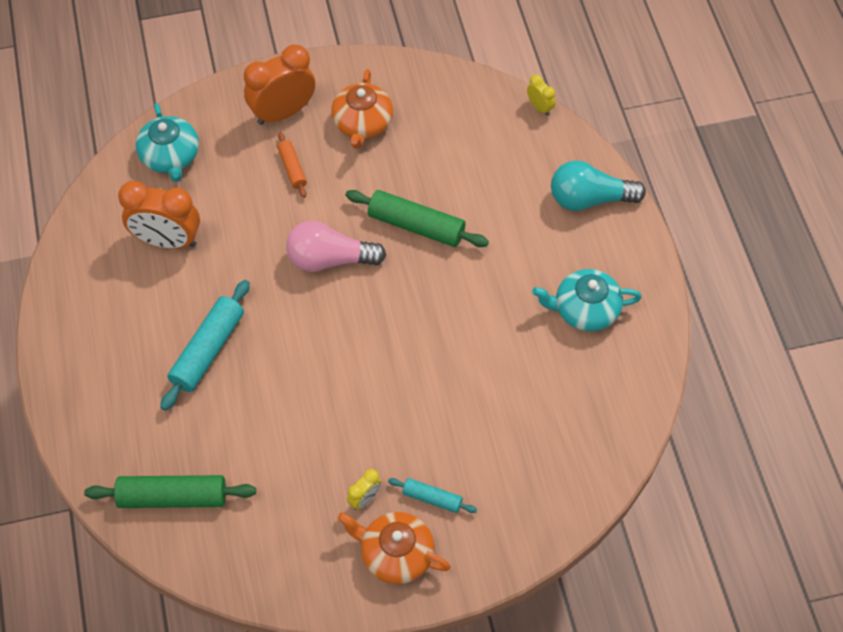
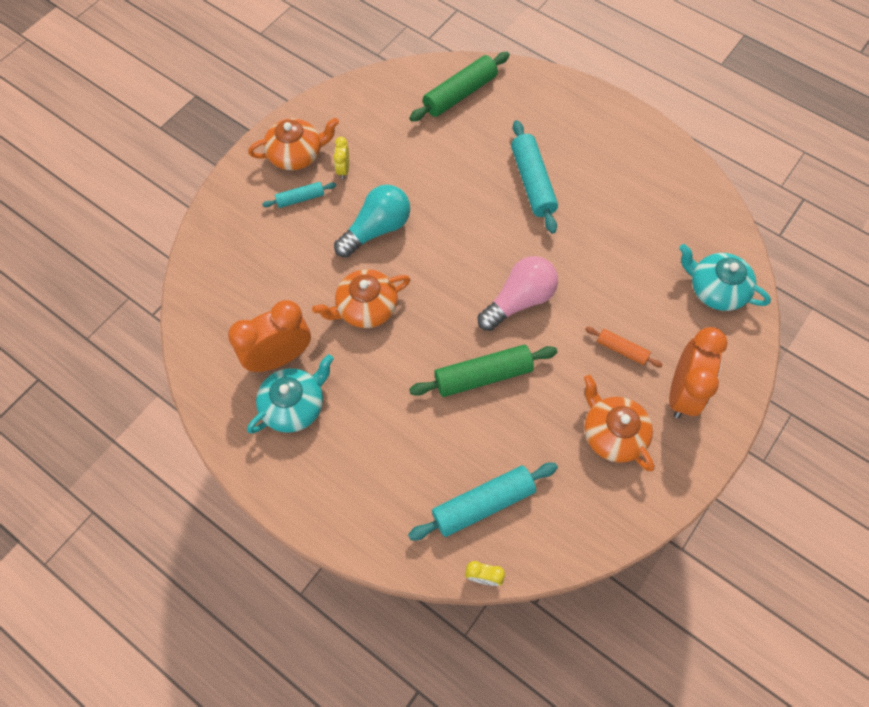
camera: 140 degrees right, 5 degrees up
orange clock [118,181,200,249] -> orange clock moved to [228,300,311,372]
turquoise light bulb [551,161,646,211] -> turquoise light bulb moved to [334,184,410,258]
none -> orange teapot [312,269,411,328]
none -> turquoise rolling pin [408,463,558,540]

